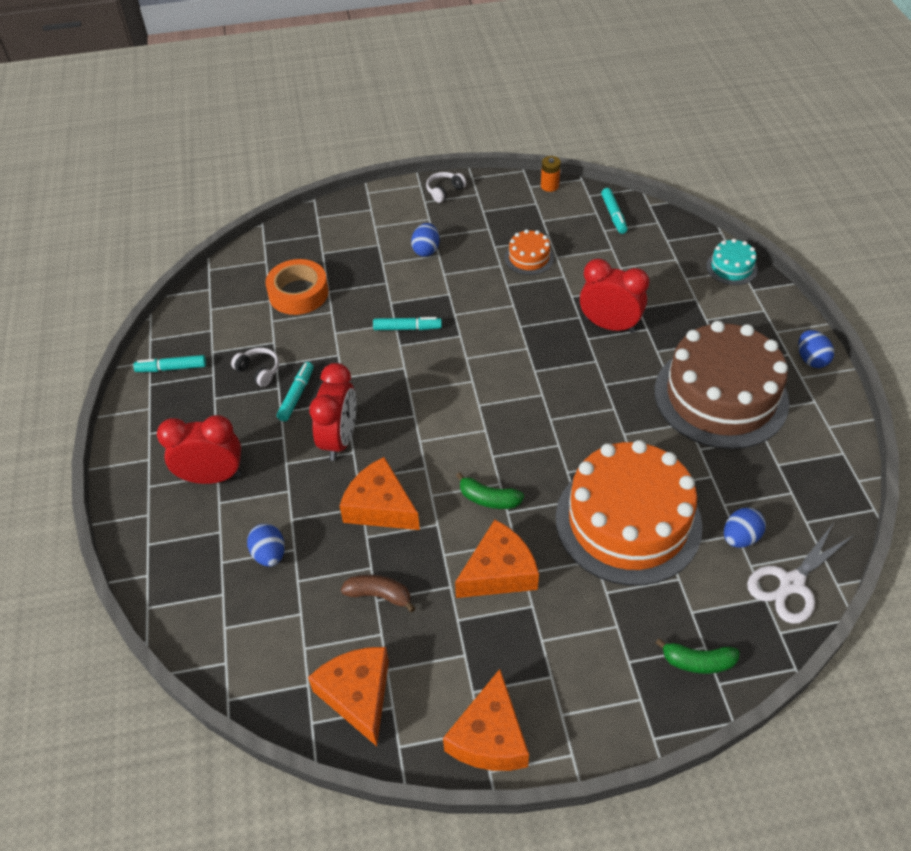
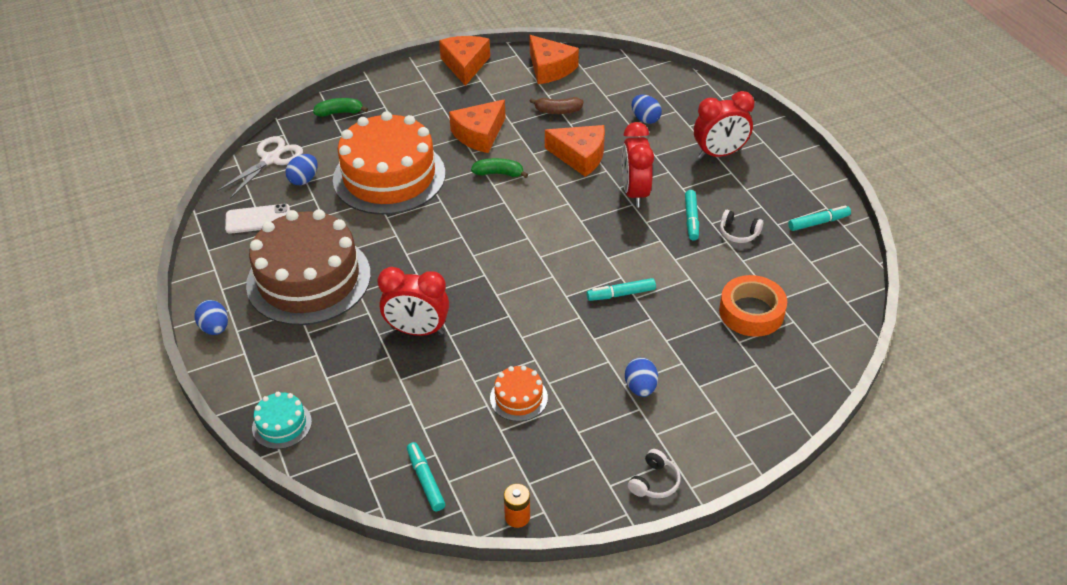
camera: 165 degrees right, 5 degrees down
none -> white phone [225,204,290,234]

